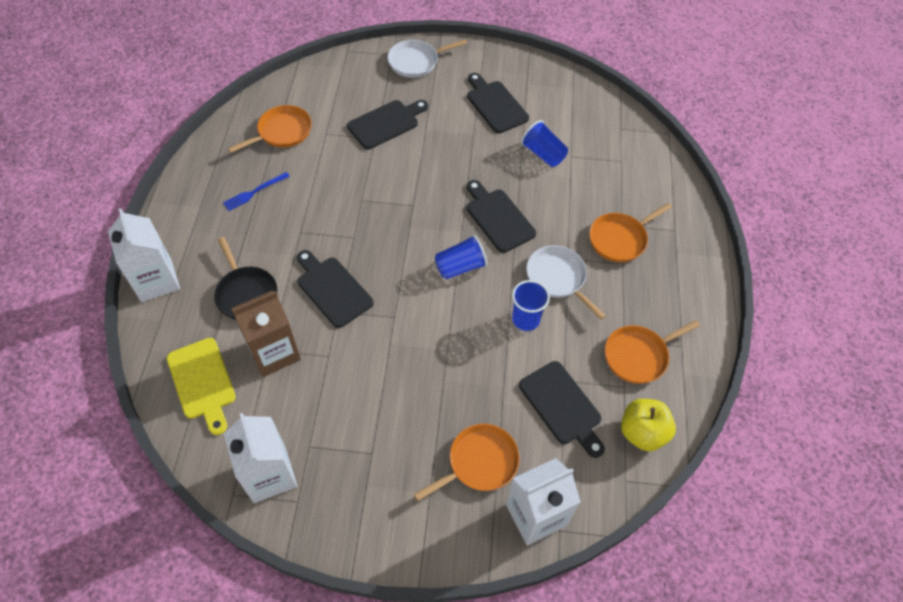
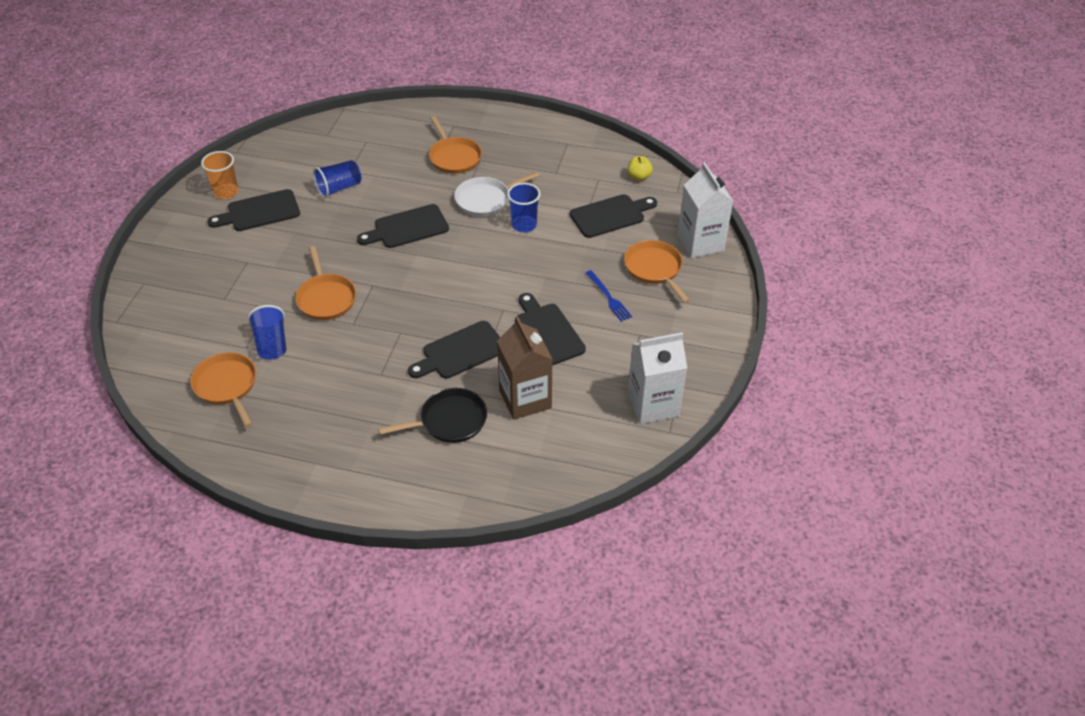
camera: 80 degrees left, 10 degrees down
white carton [108,208,180,302] -> none
yellow cutting board [167,338,236,435] -> none
blue fork [223,172,290,211] -> blue fork moved to [586,270,632,322]
black cutting board [347,100,428,149] -> black cutting board moved to [517,293,586,366]
white pan [387,39,467,78] -> none
blue cup [435,235,487,279] -> blue cup moved to [248,305,286,360]
orange pan [605,320,700,384] -> orange pan moved to [295,246,356,320]
yellow apple [621,399,676,451] -> yellow apple [627,156,653,181], size x0.61
none -> orange cup [201,151,238,199]

